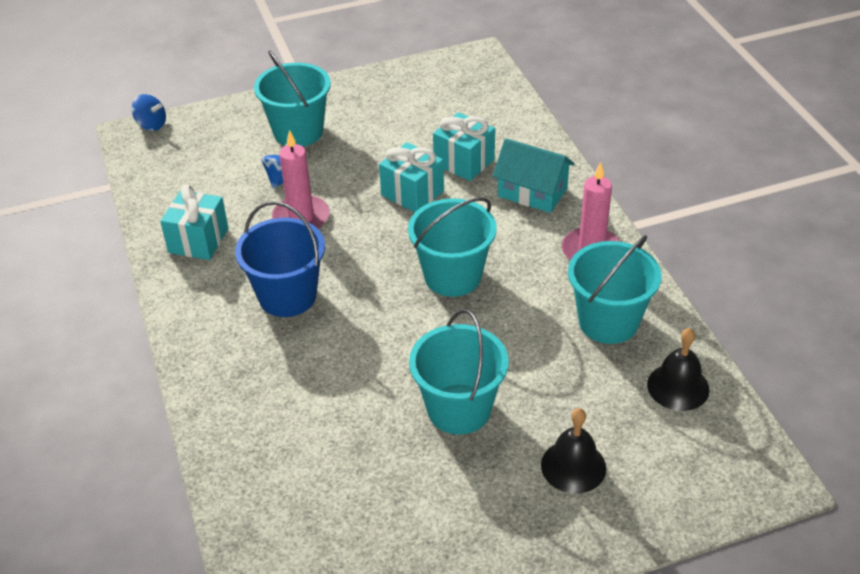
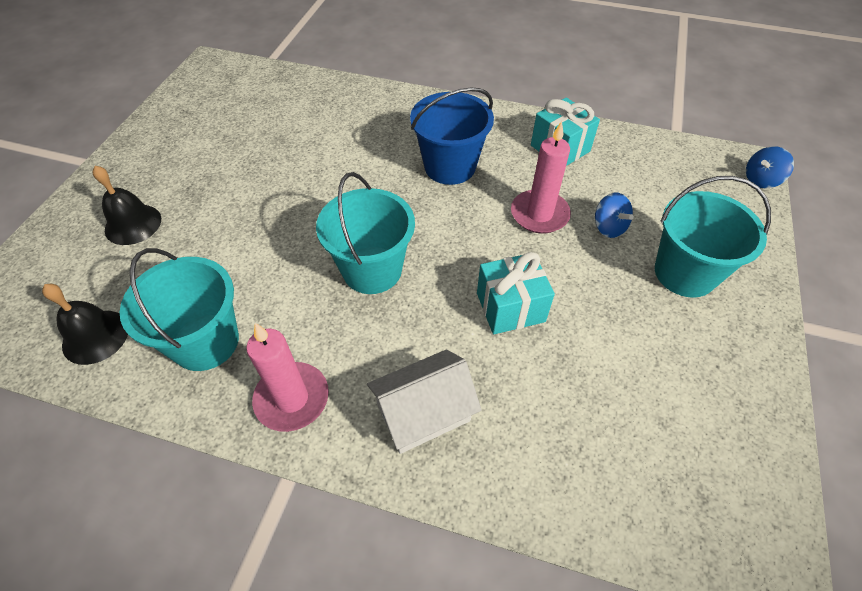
camera: 125 degrees right, 10 degrees up
turquoise bucket [409,309,509,435] -> none
turquoise gift [433,112,495,181] -> none
turquoise house [493,138,575,213] -> white house [367,349,482,454]

